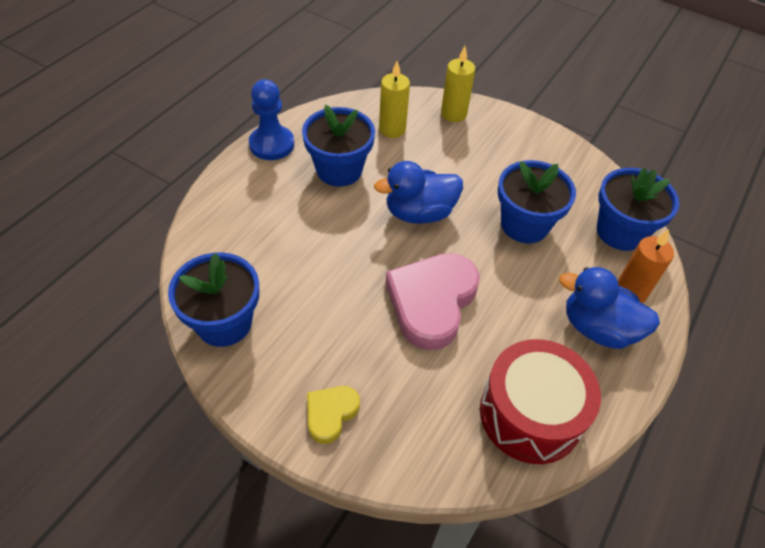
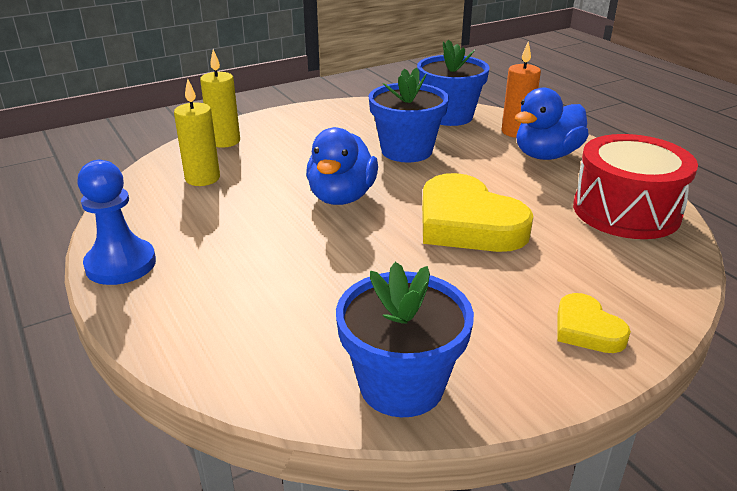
camera: 60 degrees left, 20 degrees down
blue flower pot [302,105,375,187] -> none
pink heart [385,253,480,350] -> yellow heart [422,173,534,252]

